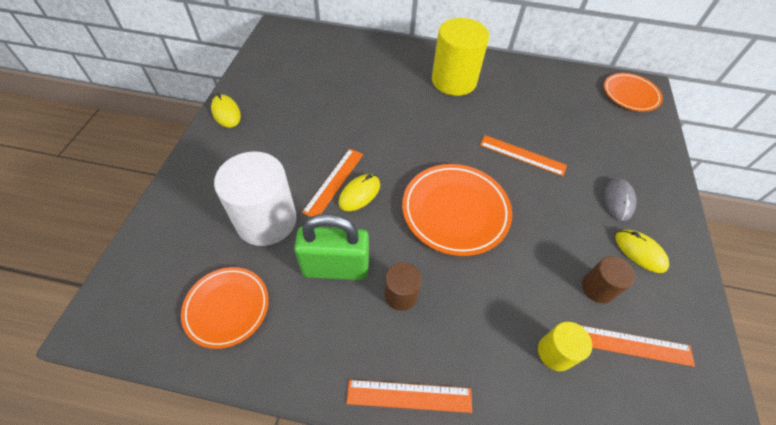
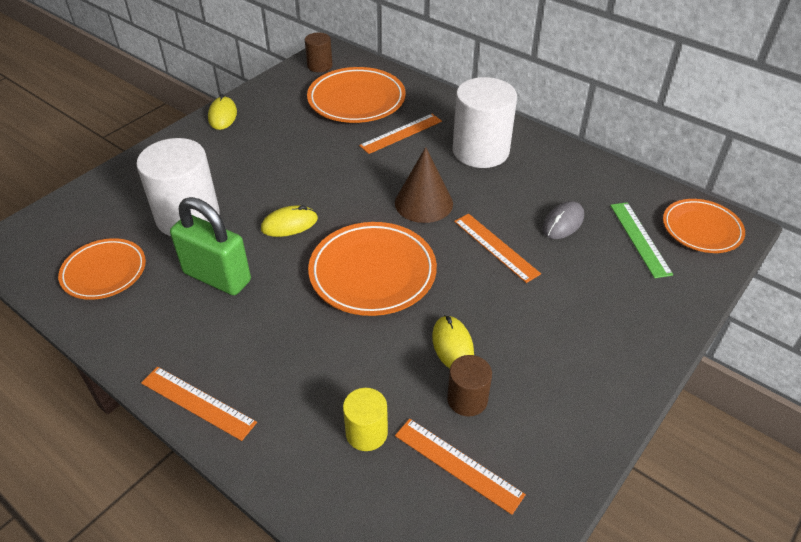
camera: 30 degrees right, 10 degrees down
orange ruler [302,149,363,217] -> orange ruler moved to [359,114,442,154]
brown cylinder [384,262,422,311] -> brown cylinder moved to [305,33,333,72]
yellow cylinder [432,18,489,96] -> white cylinder [453,77,517,168]
grey mouse [604,178,636,221] -> grey mouse moved to [542,201,584,239]
yellow mouse [615,230,669,273] -> yellow mouse moved to [432,315,474,368]
none -> orange plate [307,67,406,123]
none -> brown cone [395,147,453,223]
none -> green ruler [610,202,673,278]

